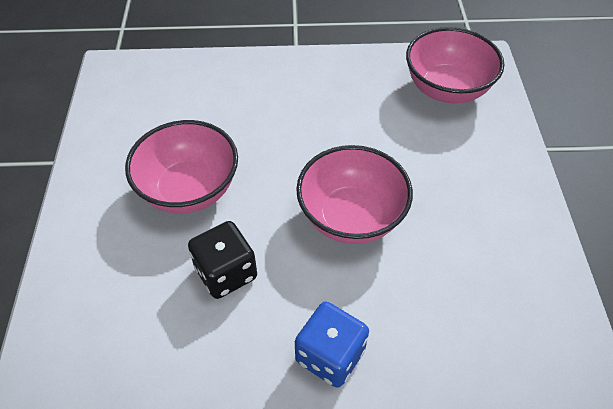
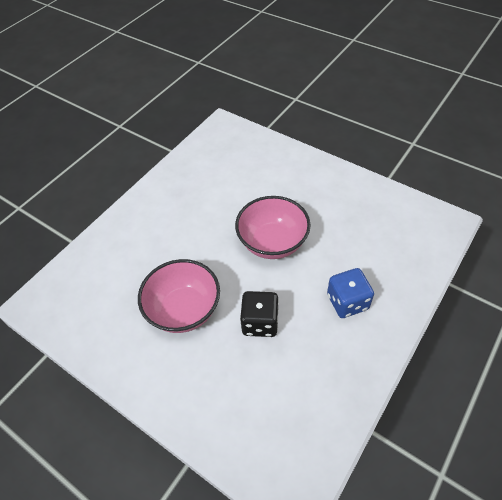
camera: 50 degrees left, 0 degrees up
pink bowl [406,27,504,103] -> none

